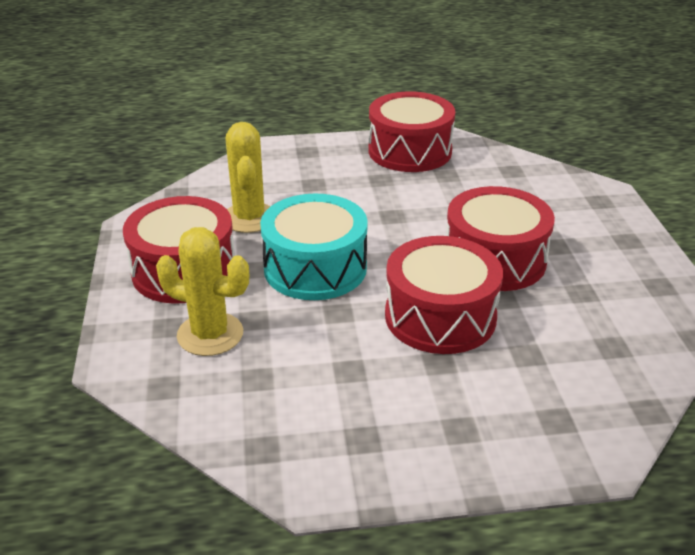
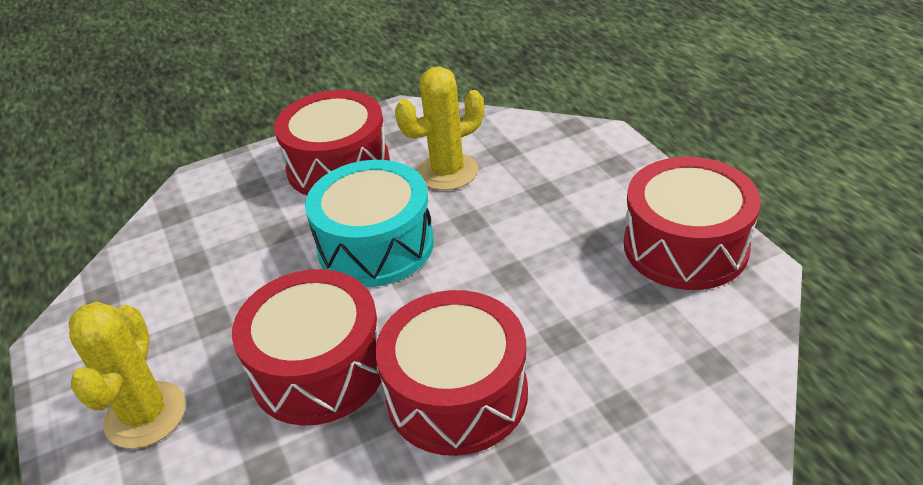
camera: 75 degrees right, 5 degrees up
yellow cactus [156,227,249,356] -> yellow cactus moved to [69,301,186,449]

